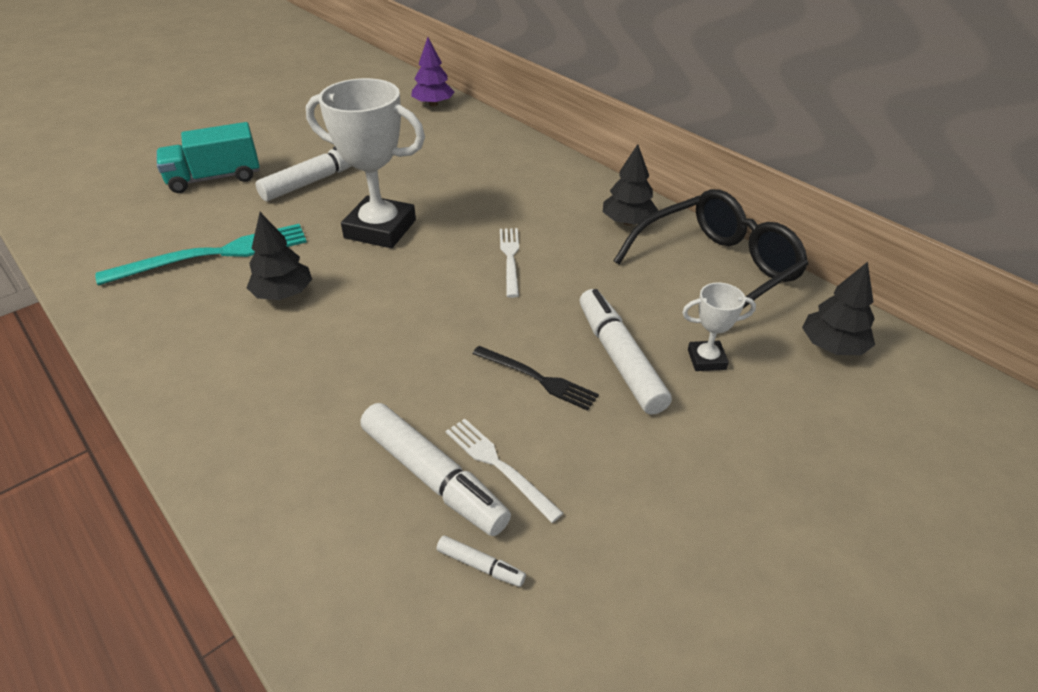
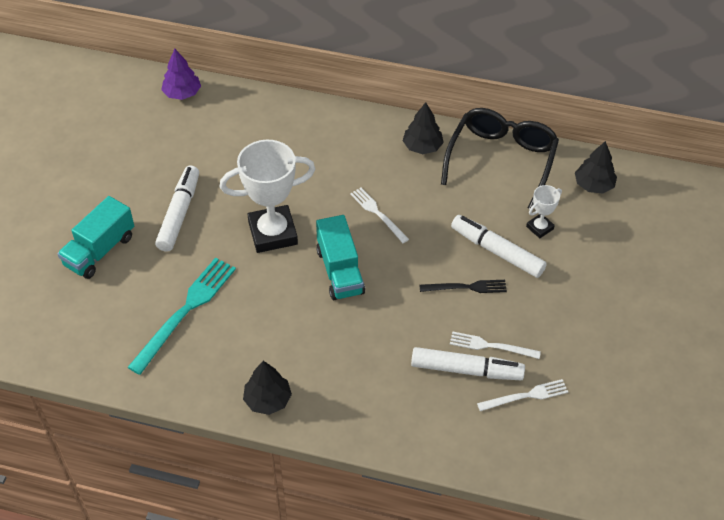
camera: 35 degrees left, 10 degrees up
black tree [247,212,312,300] -> black tree moved to [243,361,292,415]
white marker [437,536,526,587] -> white fork [477,379,568,411]
none -> turquoise truck [316,215,365,300]

